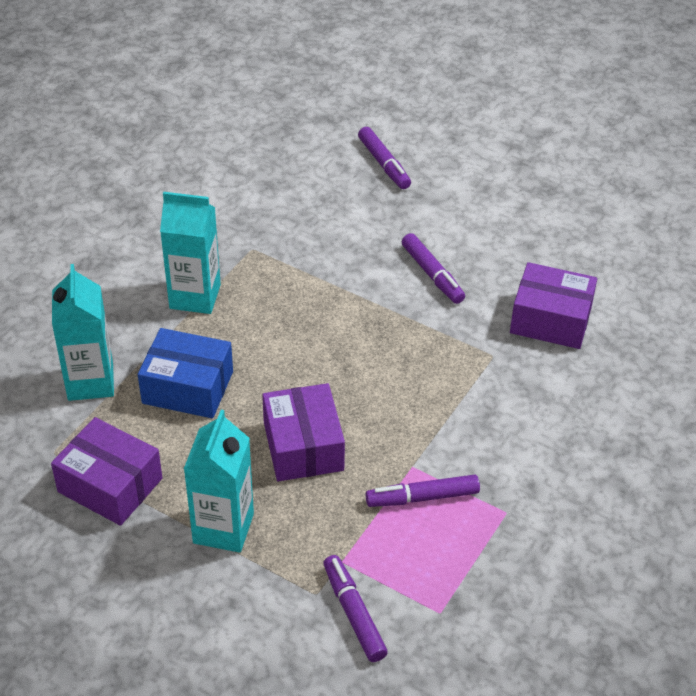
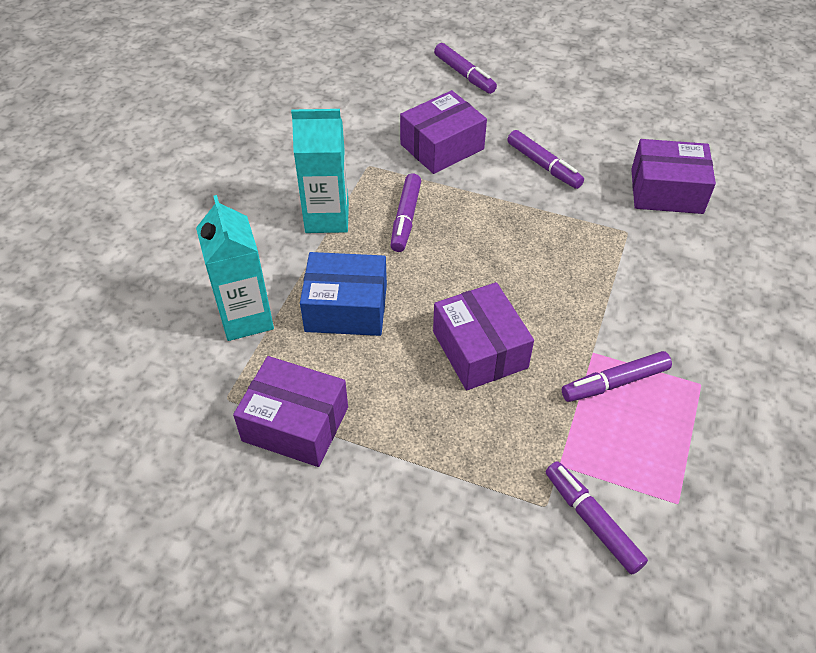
camera: 10 degrees left, 5 degrees up
turquoise carton [184,410,254,553] -> none
none -> purple marker [390,173,421,252]
none -> purple box [400,90,487,174]

